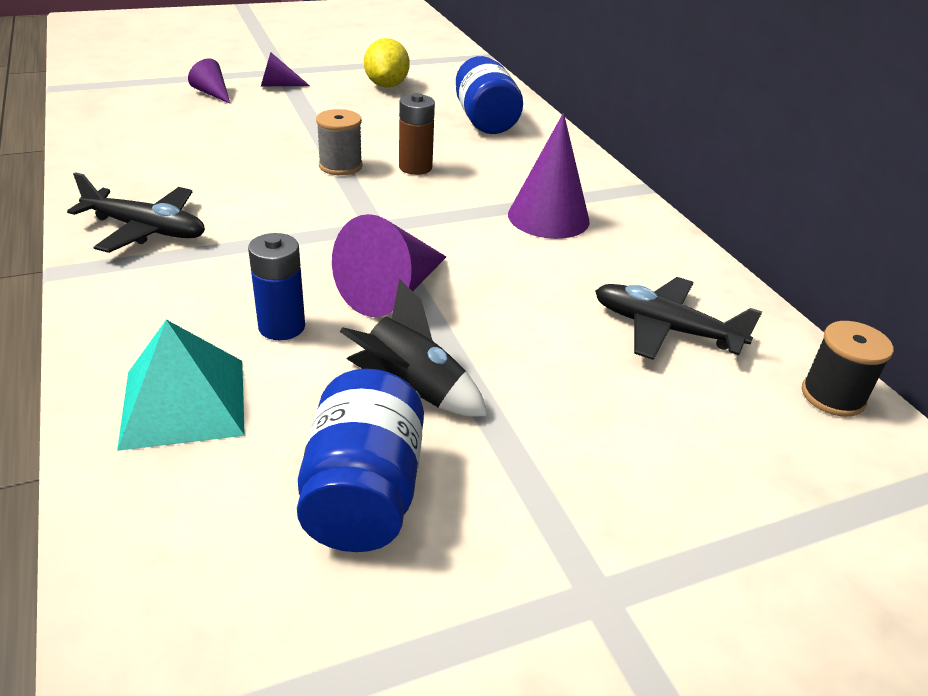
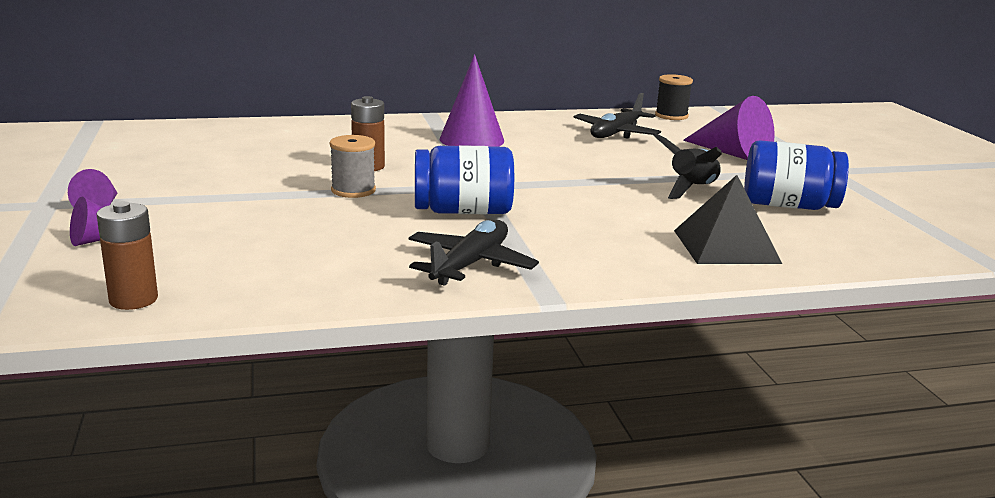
camera: 80 degrees left, 15 degrees down
turquoise pyramid [117,320,245,451] -> black pyramid [674,175,782,264]
blue battery [248,233,305,340] -> none
purple cone [332,214,446,317] -> purple cone moved to [683,96,775,160]
yellow lemon [364,38,410,88] -> none
blue jar [456,56,523,134] -> blue jar moved to [415,145,514,214]
none -> brown battery [96,201,158,310]

